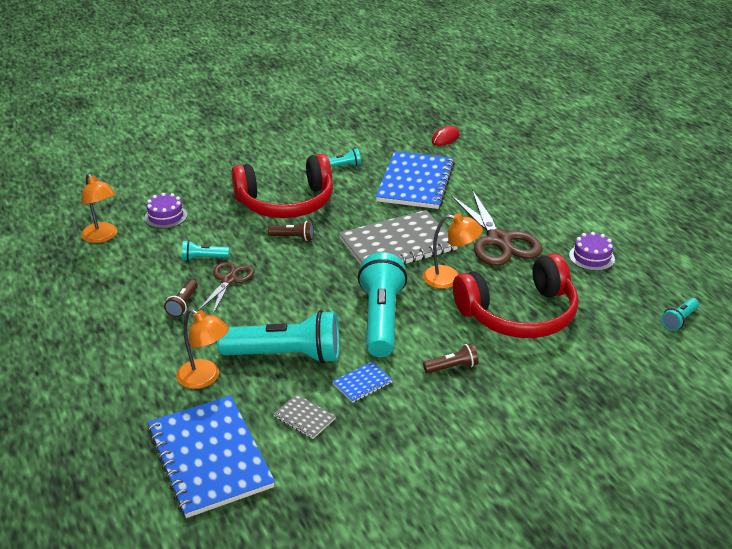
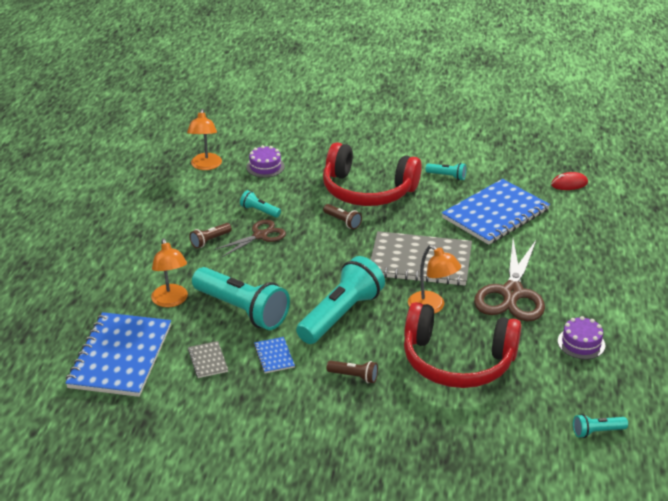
camera: 35 degrees right, 0 degrees up
blue notebook [332,362,393,403] -> blue notebook turned 75 degrees clockwise [254,337,295,373]

